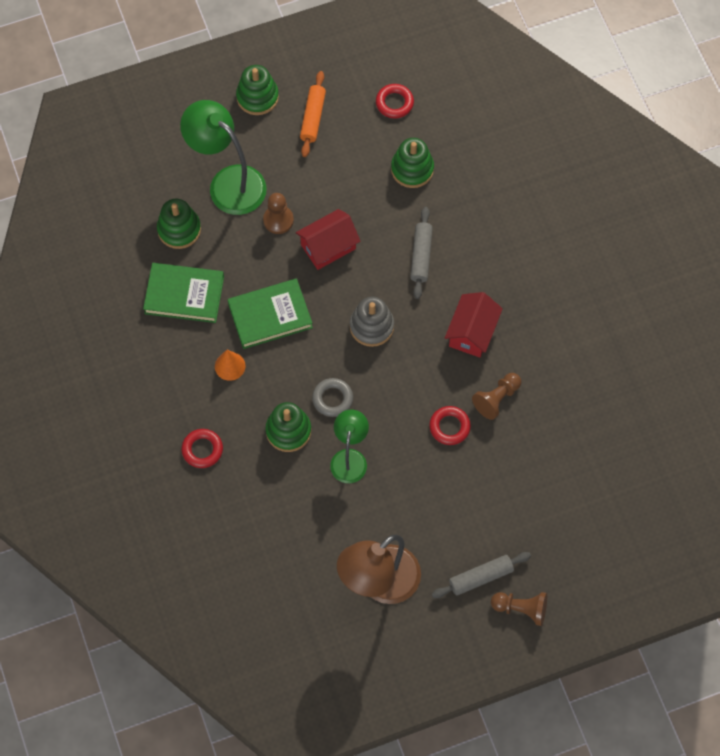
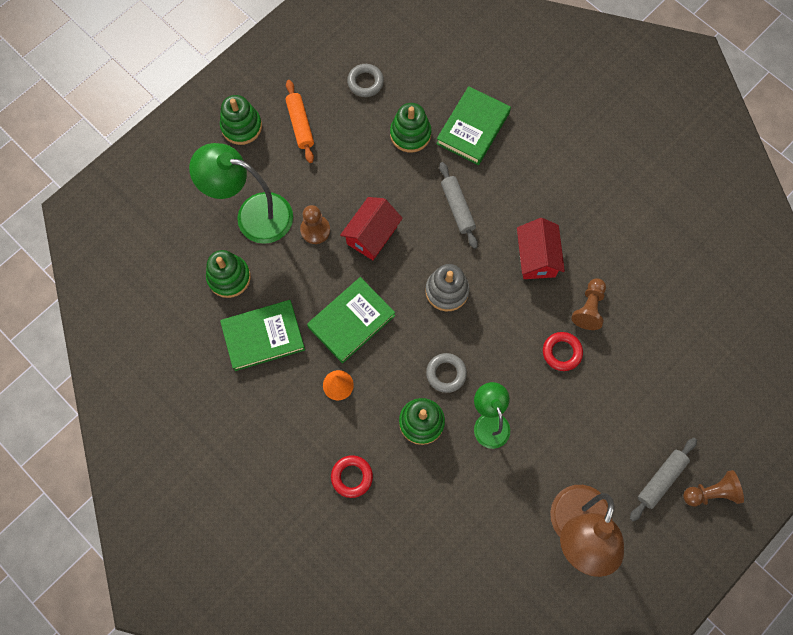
camera: 25 degrees left, 5 degrees up
red ring [376,84,414,118] -> grey ring [347,64,384,97]
none -> green book [436,86,511,165]

